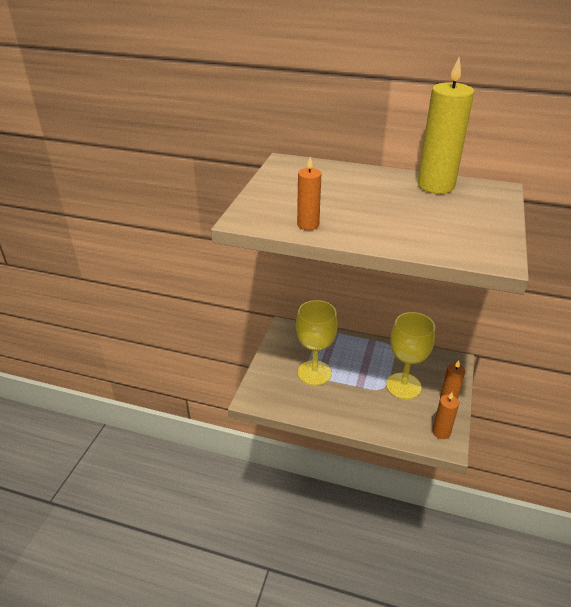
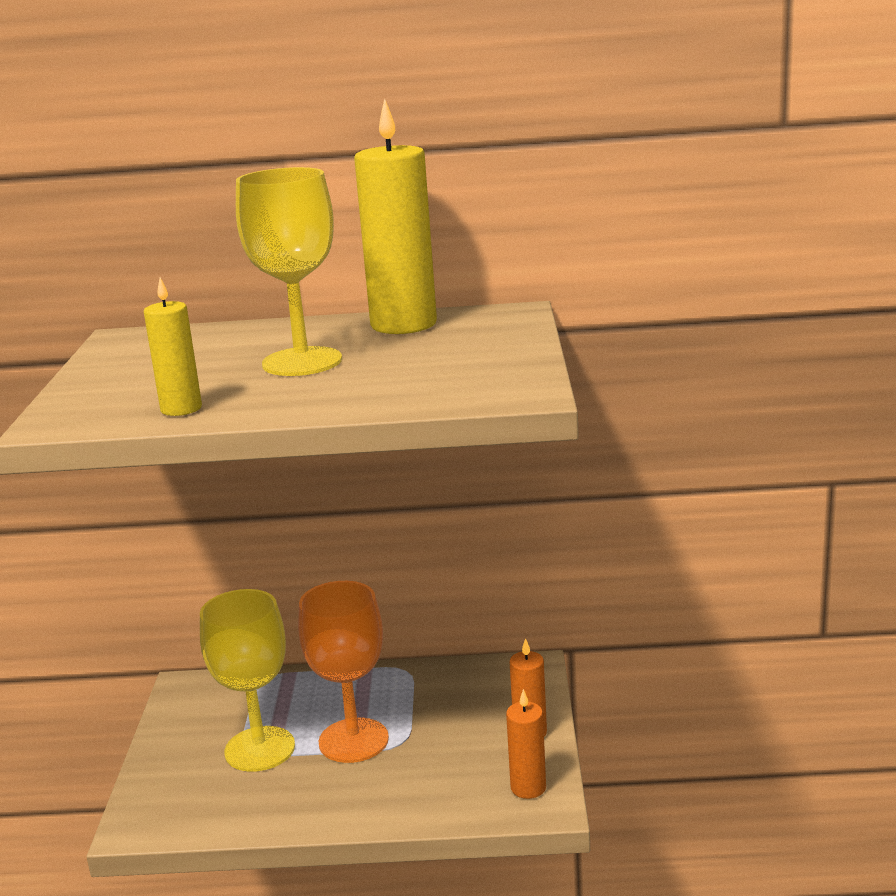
camera: 15 degrees left, 15 degrees down
orange candle [297,157,321,230] -> yellow candle [144,278,202,416]
yellow goblet [386,312,435,399] -> yellow goblet moved to [236,167,342,376]
none -> orange goblet [298,581,389,763]

